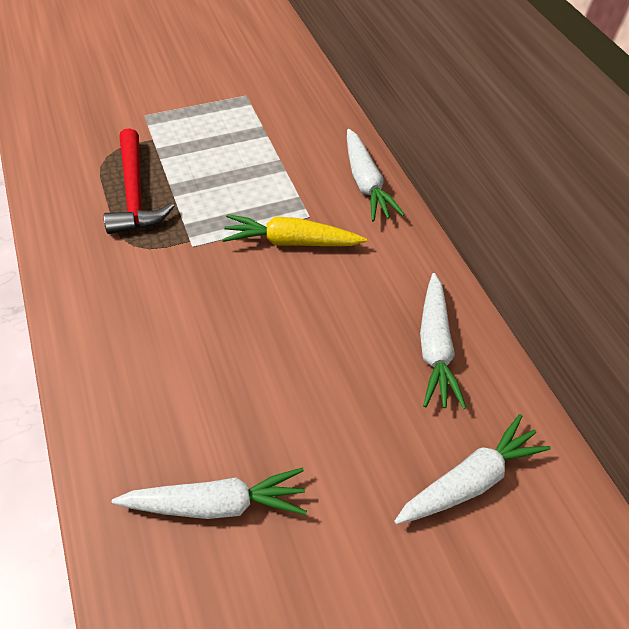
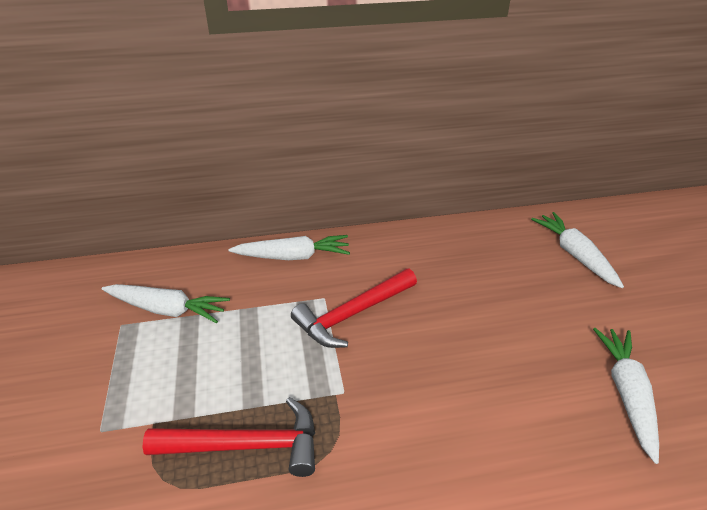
camera: 75 degrees left, 15 degrees down
yellow carrot [222,214,367,246] -> red hammer [291,269,417,348]
white carrot [420,273,466,409] -> white carrot moved to [102,284,230,323]

